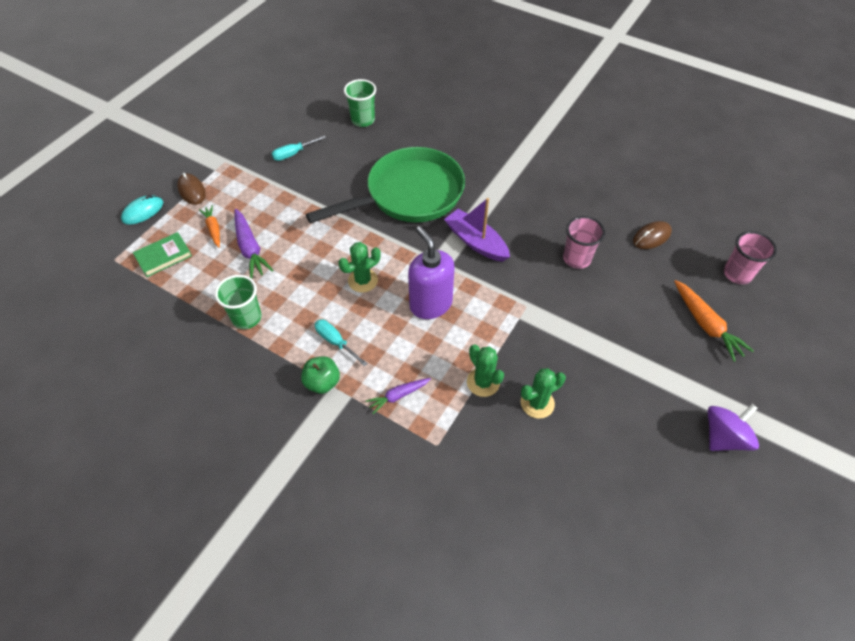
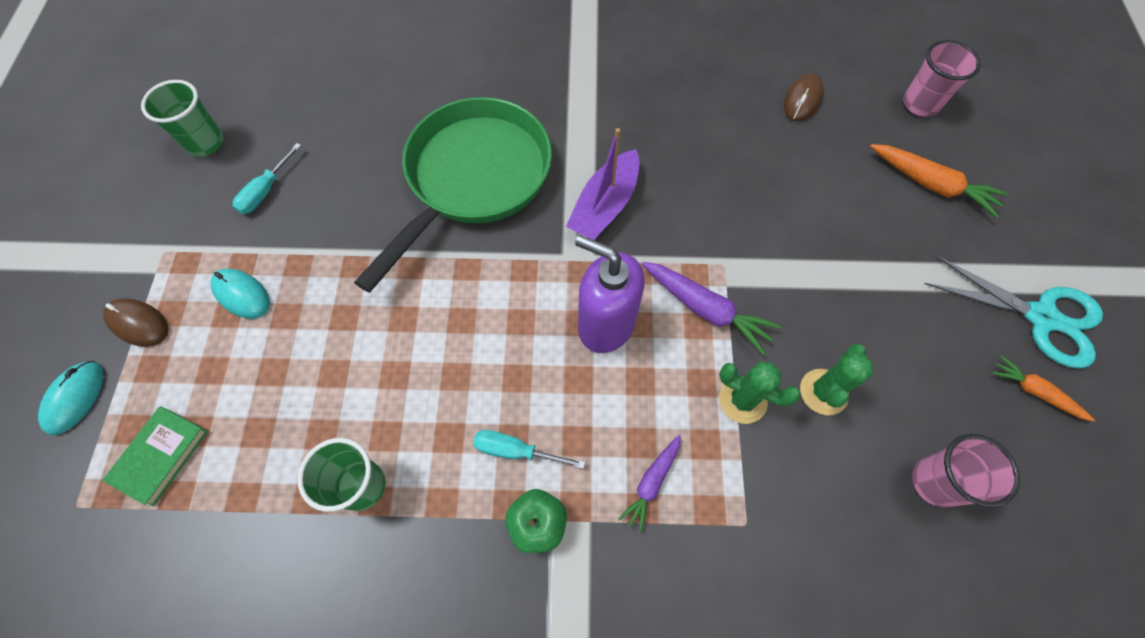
camera: 30 degrees left, 10 degrees up
orange carrot [199,205,220,248] -> orange carrot moved to [992,355,1095,422]
purple carrot [235,209,274,279] -> purple carrot moved to [642,262,781,354]
green cactus [338,242,381,292] -> none
green cup [344,79,376,127] -> green cup moved to [141,80,223,157]
purple boat [444,198,510,262] -> purple boat turned 75 degrees counterclockwise [566,128,639,240]
pink cup [563,216,605,269] -> pink cup moved to [912,434,1020,508]
purple spinning top [708,404,759,451] -> turquoise scissors [925,255,1103,369]
none -> turquoise mouse [210,269,270,319]

